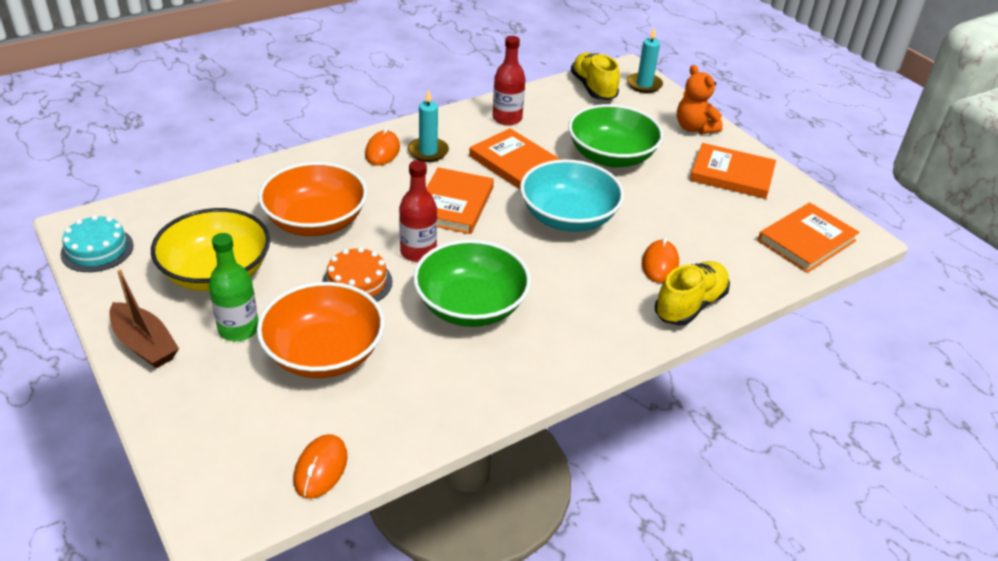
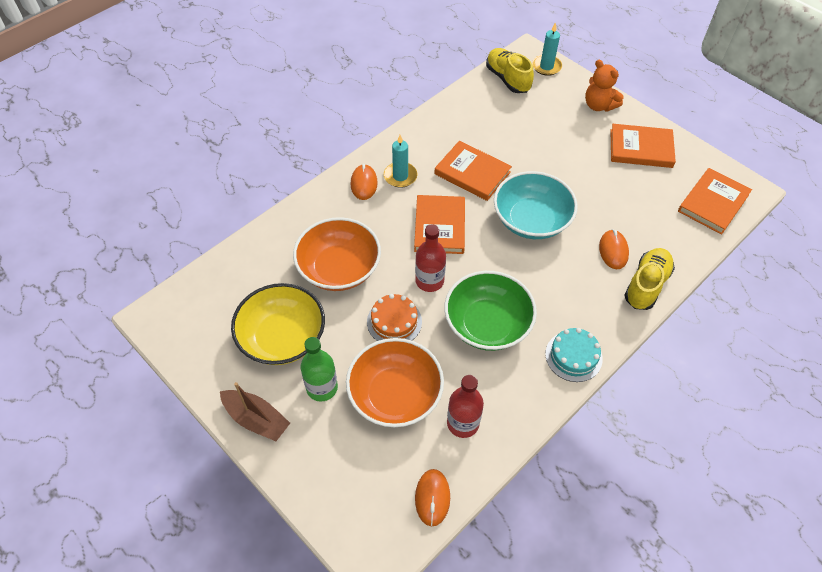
camera: 10 degrees left, 15 degrees up
turquoise cake [60,215,134,272] -> turquoise cake moved to [545,328,603,382]
red bottle [493,36,525,125] -> red bottle moved to [447,375,484,438]
green bowl [568,104,663,167] -> none

